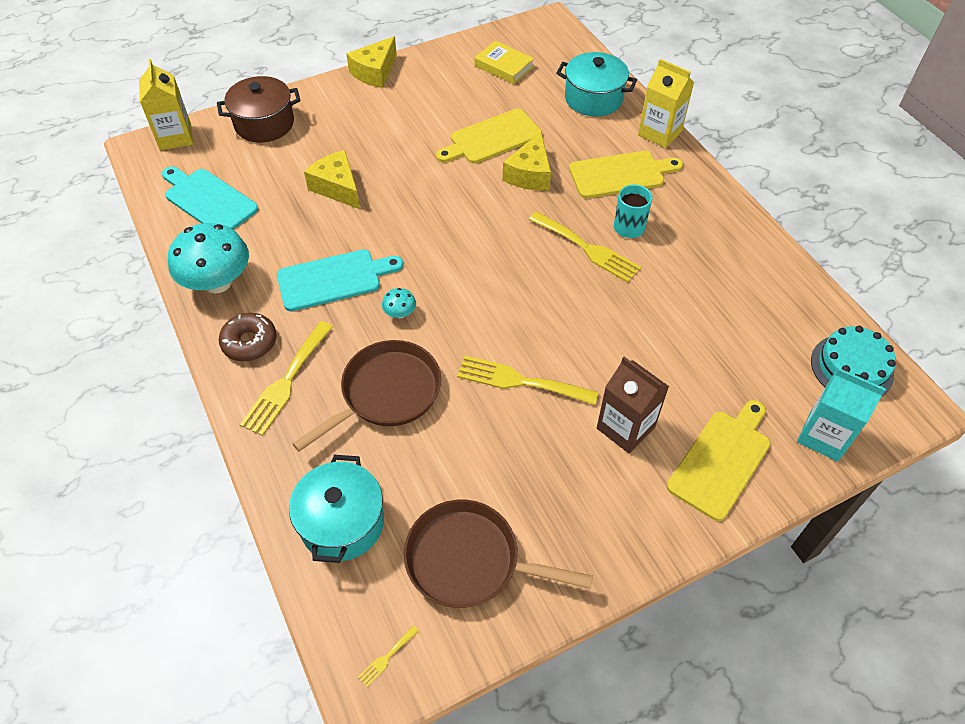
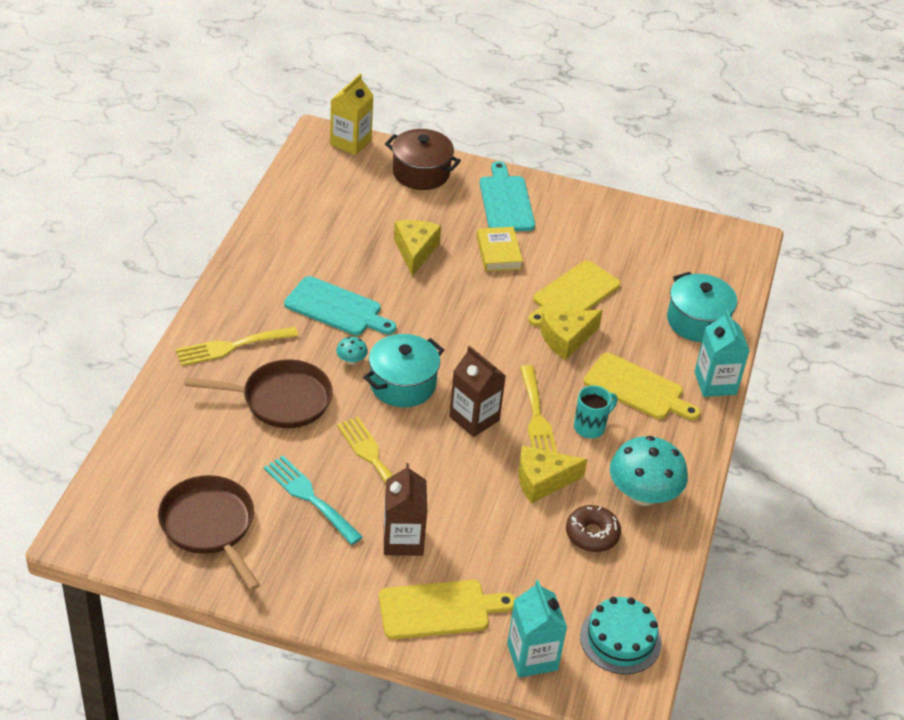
camera: 40 degrees right, 10 degrees down
turquoise cutting board [162,167,258,230] -> turquoise cutting board moved to [480,161,535,231]
turquoise mushroom [168,223,249,294] -> turquoise mushroom moved to [610,436,688,506]
brown donut [219,313,277,361] -> brown donut moved to [566,505,621,552]
turquoise pot [289,455,384,563] -> turquoise pot moved to [363,334,444,407]
yellow cheese [346,36,397,88] -> yellow cheese moved to [518,446,588,504]
yellow fork [358,626,419,687] -> none
yellow cutting board [436,108,542,164] -> yellow cutting board turned 60 degrees counterclockwise [528,260,621,327]
yellow book [475,41,534,84] -> yellow book moved to [476,227,523,272]
yellow carton [638,59,694,148] -> turquoise carton [695,310,750,397]
none -> turquoise fork [264,456,363,545]
none -> brown carton [449,346,506,437]

